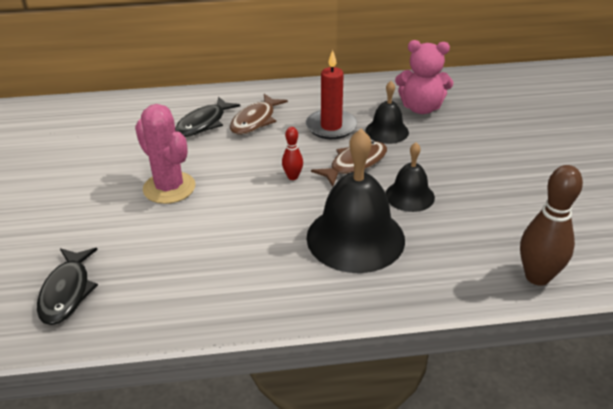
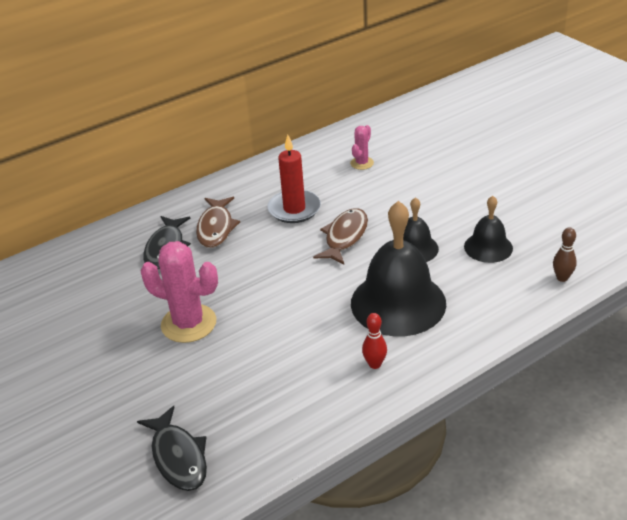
camera: 25 degrees left, 0 degrees up
red bowling pin [282,127,303,180] -> red bowling pin moved to [362,313,387,369]
black bell [365,81,409,144] -> black bell moved to [464,196,513,263]
pink teddy bear [395,40,453,114] -> pink cactus [350,125,374,170]
brown bowling pin [520,165,583,286] -> brown bowling pin [553,227,577,282], size x0.52

